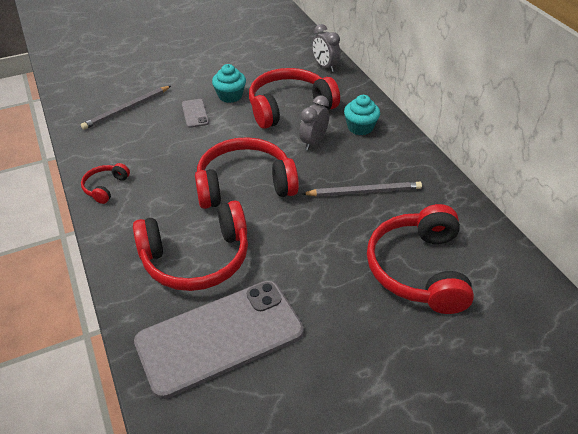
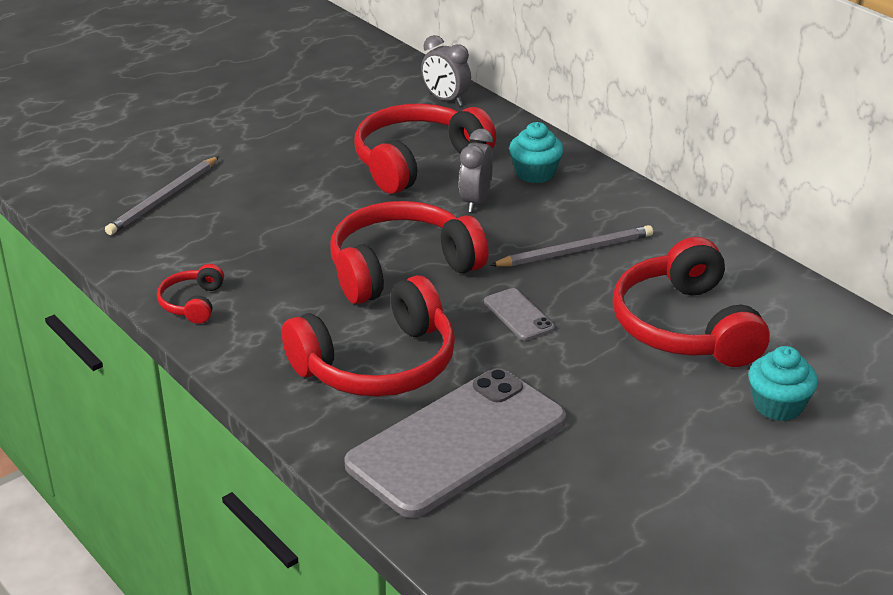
camera: 15 degrees left, 10 degrees down
grey phone [182,99,209,128] -> grey phone moved to [484,288,555,340]
turquoise cupcake [212,64,246,103] -> turquoise cupcake moved to [749,346,818,421]

